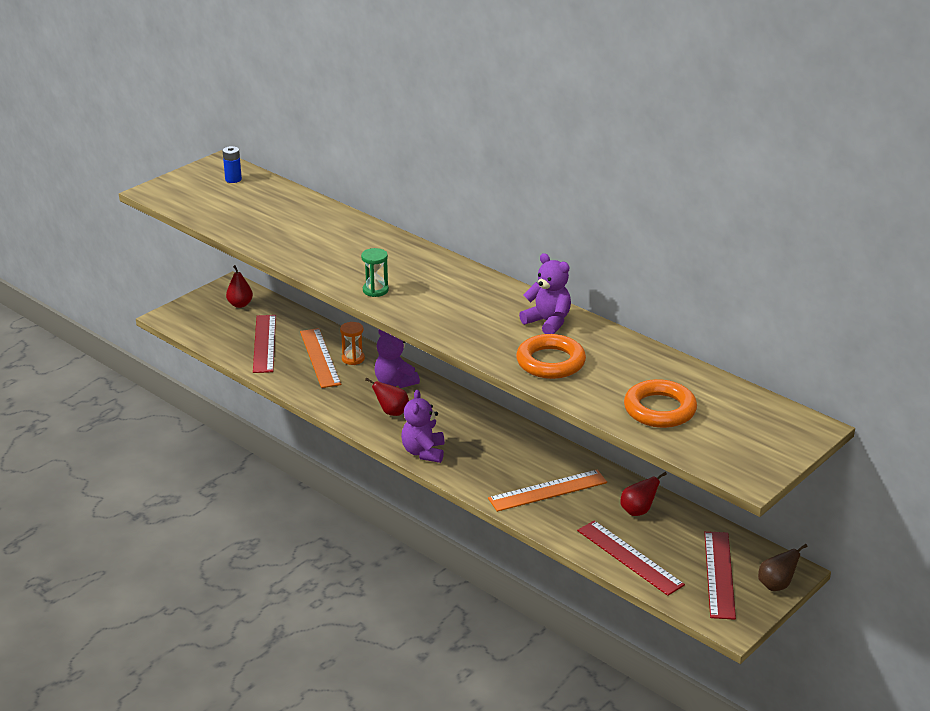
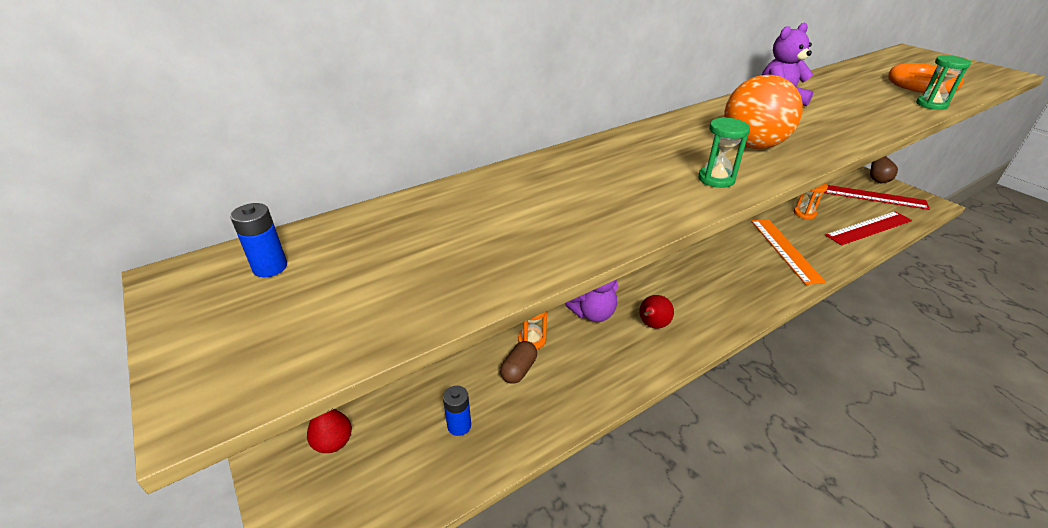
camera: 75 degrees left, 5 degrees up
red ruler [253,315,276,373] -> blue battery [443,386,471,436]
orange ruler [300,328,341,388] -> brown capsule [500,341,537,384]
purple teddy bear [401,390,445,463] -> none
orange ring [516,334,586,379] -> none
red pear [620,472,667,516] -> orange hourglass [794,184,828,219]
none -> orange ball [724,75,803,149]
none -> green hourglass [916,55,971,110]

